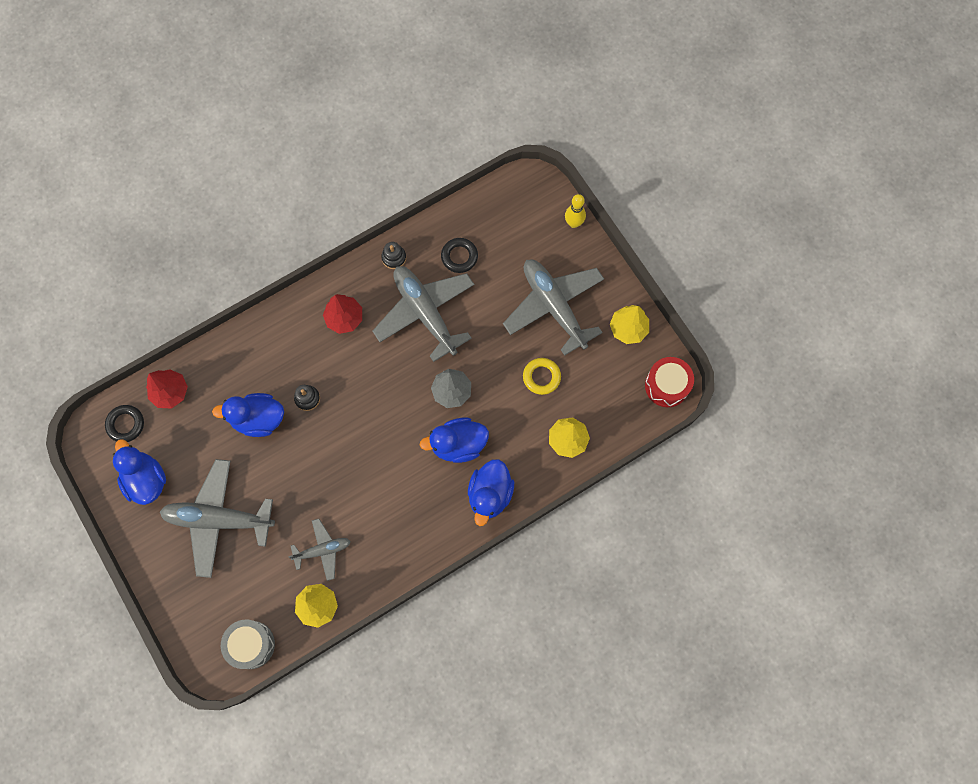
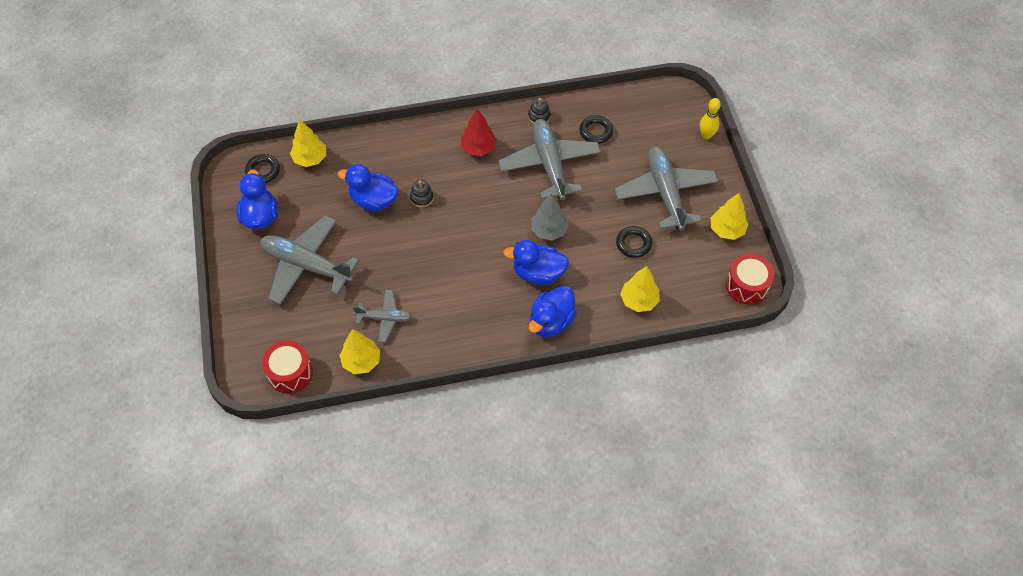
camera: 20 degrees right, 15 degrees down
red tree [146,369,188,408] -> yellow tree [290,119,326,167]
grey drum [221,620,275,669] -> red drum [262,340,313,393]
yellow ring [523,358,561,395] -> black ring [616,226,652,258]

